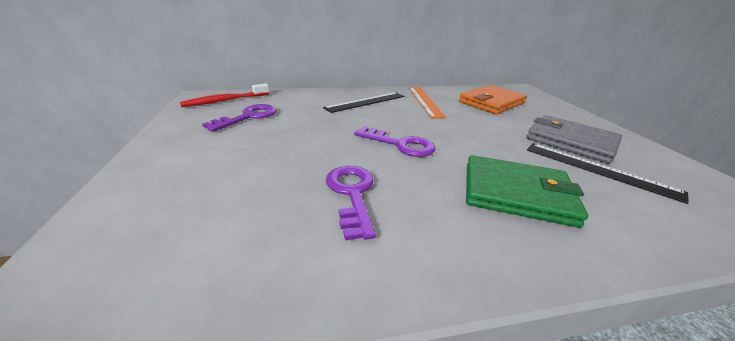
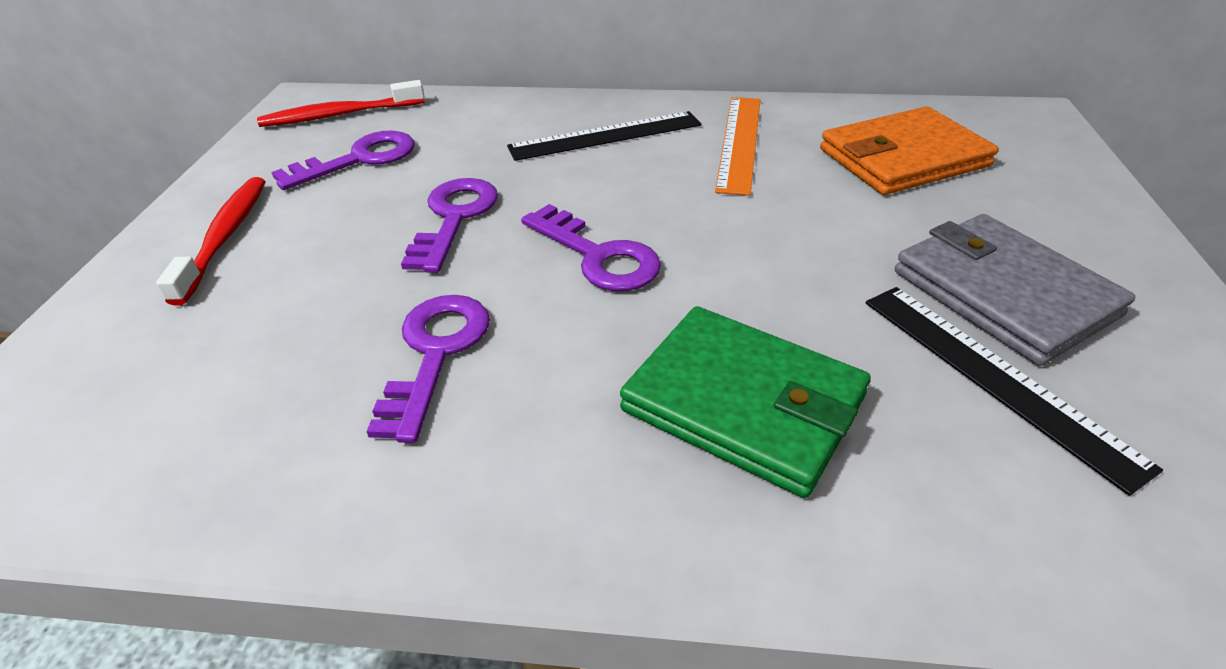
camera: 20 degrees right, 10 degrees up
none -> red toothbrush [156,177,266,306]
none -> purple key [401,178,498,273]

